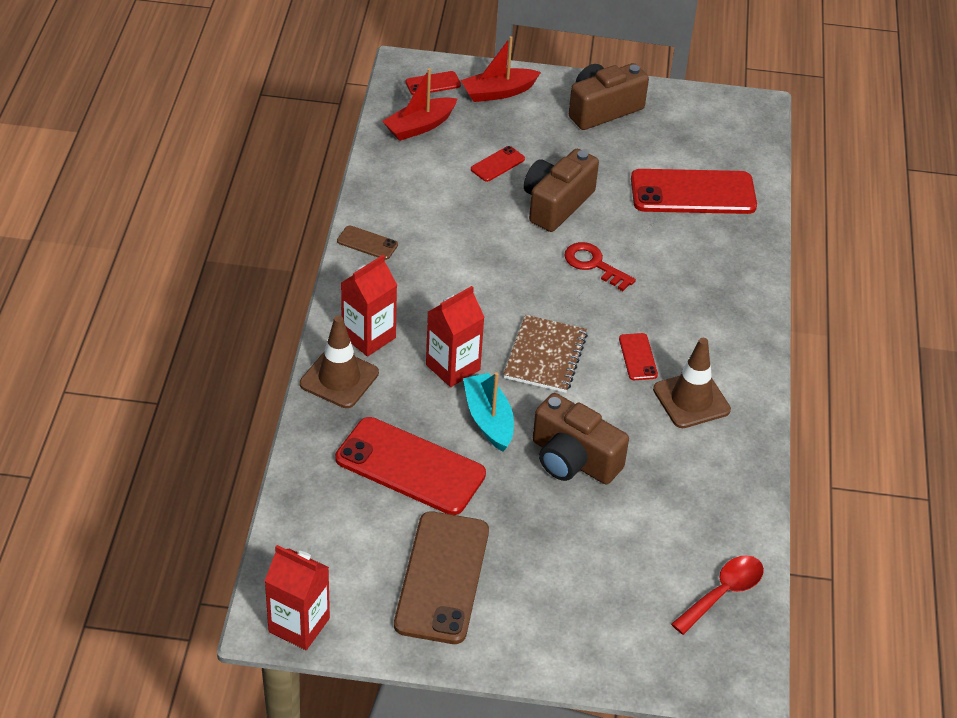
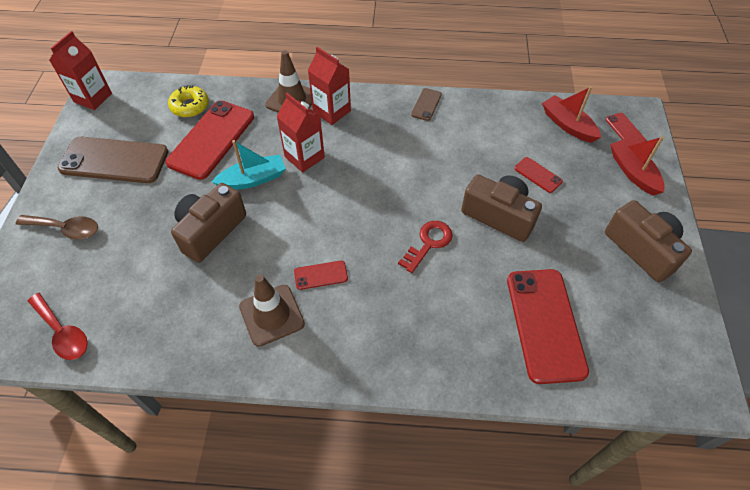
camera: 90 degrees right, 10 degrees up
brown notebook [503,315,588,393] -> none
none -> brown spoon [16,215,98,239]
none -> yellow donut [168,85,209,117]

